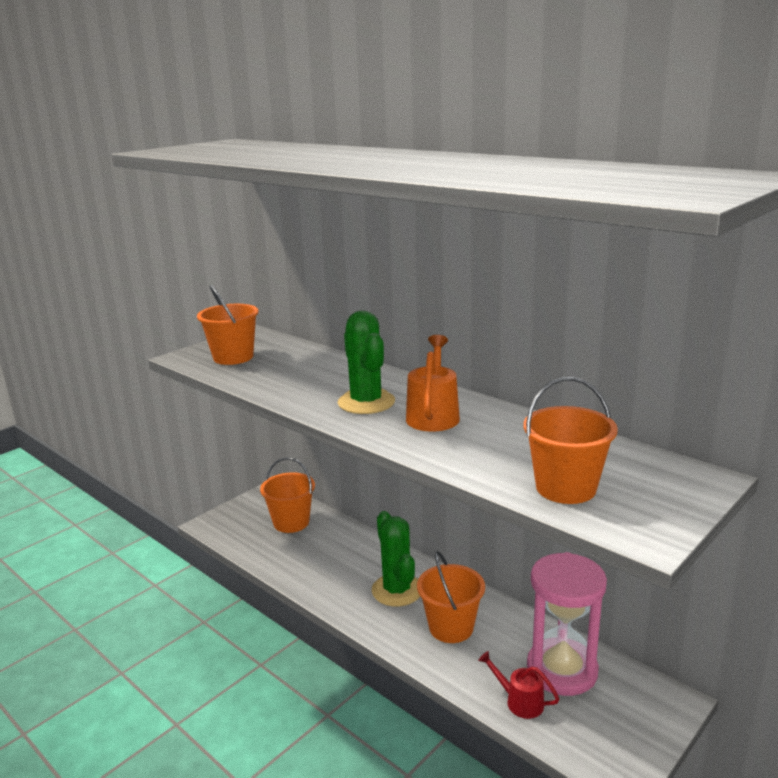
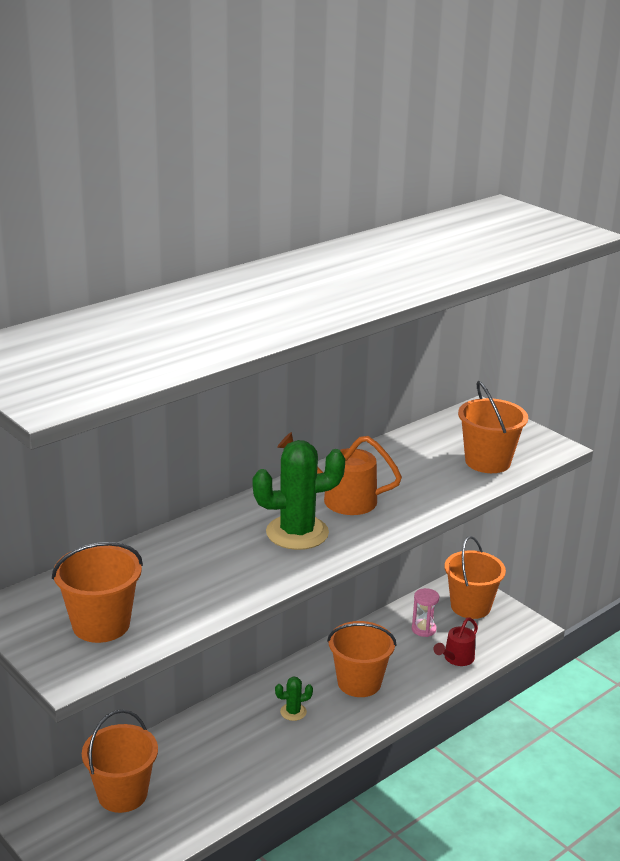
camera: 85 degrees left, 5 degrees up
green cactus [372,511,420,607] -> green cactus [275,677,313,721], size x0.47
pink hourglass [527,552,607,696] -> pink hourglass [412,588,439,637], size x0.42
none -> orange bucket [444,536,506,619]

